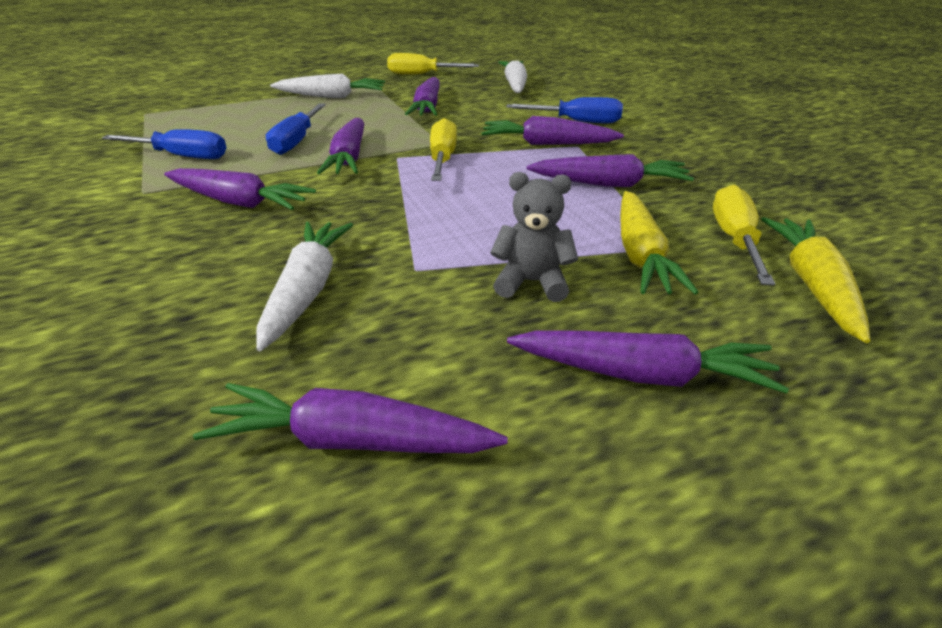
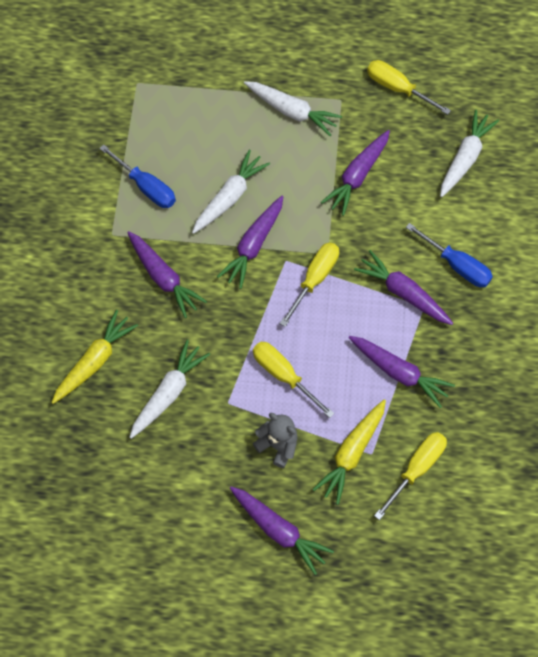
camera: 30 degrees right, 30 degrees up
purple carrot [193,383,508,453] -> none
blue screwdriver [266,103,326,155] -> white carrot [192,150,270,234]
yellow carrot [761,217,870,343] -> yellow carrot moved to [51,310,138,404]
none -> yellow screwdriver [253,342,334,418]

